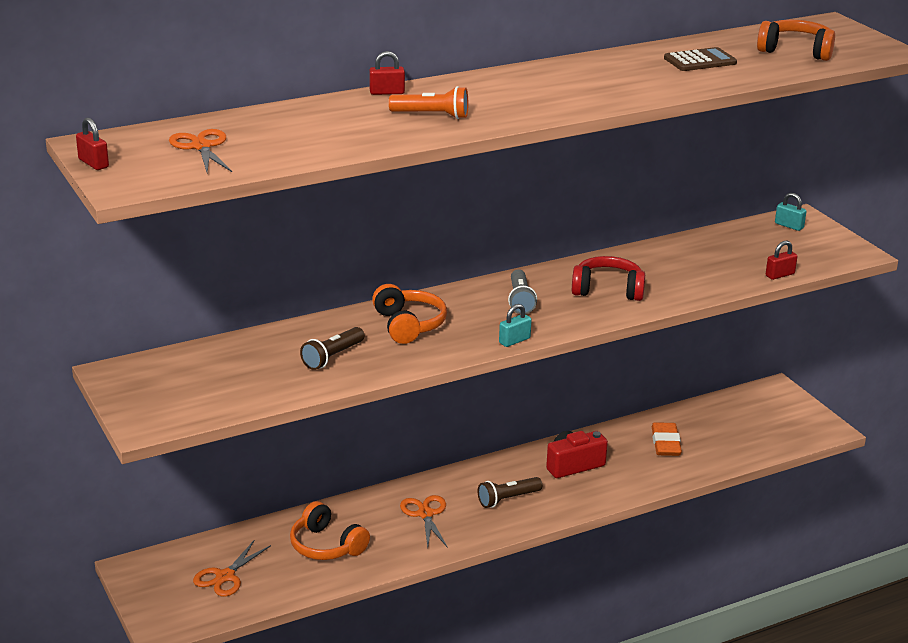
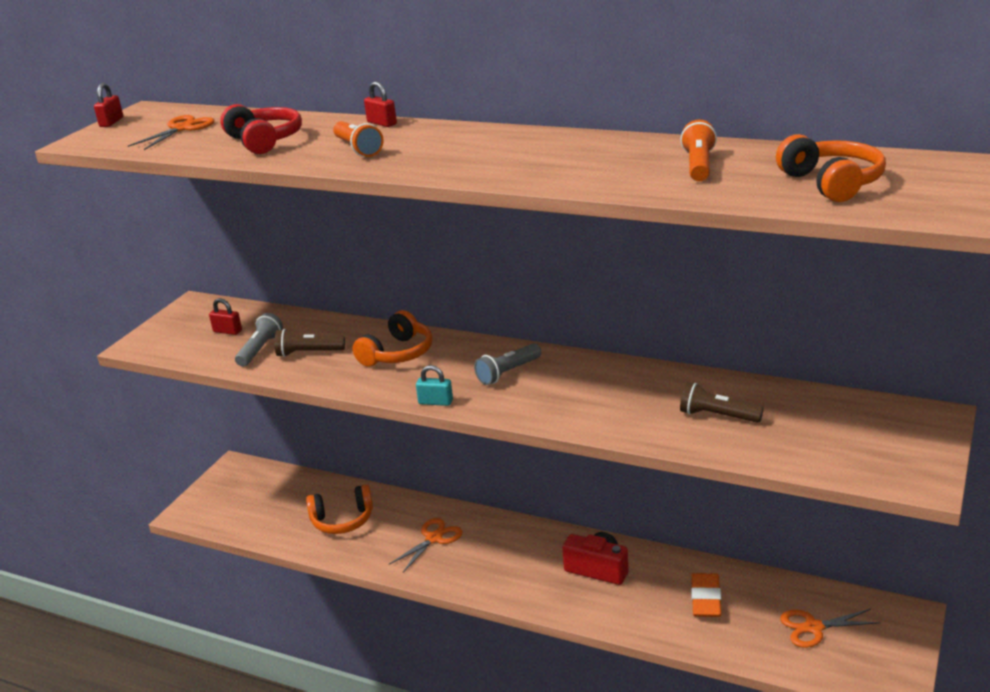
camera: 55 degrees right, 0 degrees up
orange scissors [193,539,271,597] -> orange scissors moved to [780,609,881,648]
orange headphones [290,501,370,560] -> orange headphones turned 105 degrees counterclockwise [306,484,373,534]
brown flashlight [478,477,542,508] -> brown flashlight moved to [680,382,764,423]
red headphones [572,256,645,301] -> red headphones moved to [220,104,302,154]
orange eraser [652,422,682,456] -> orange eraser turned 45 degrees counterclockwise [691,573,722,617]
brown calculator [664,47,737,71] -> orange flashlight [680,120,717,181]
red padlock [766,241,797,280] -> red padlock moved to [209,298,242,335]
turquoise padlock [775,193,807,231] -> none
none -> grey flashlight [235,313,283,367]

